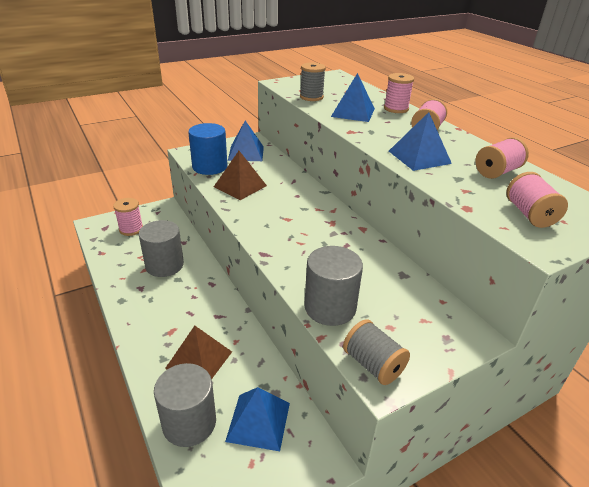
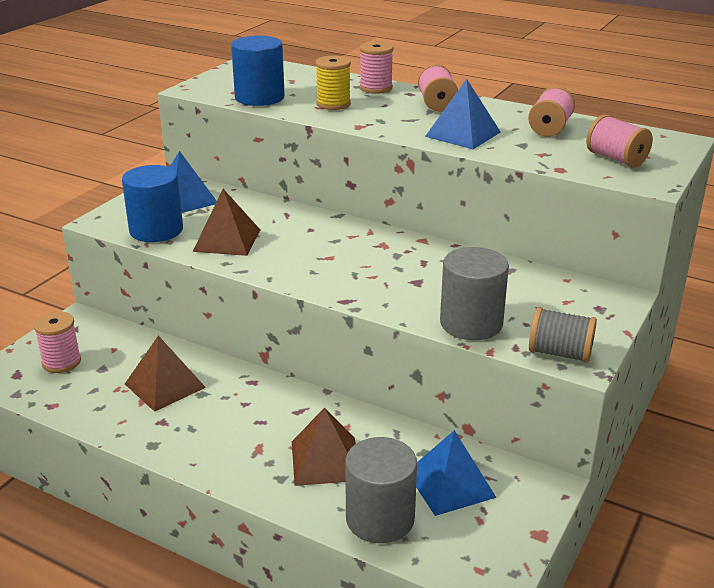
camera: 30 degrees left, 5 degrees down
grey cylinder [139,220,184,277] -> brown pyramid [125,335,206,412]
grey spool [300,62,326,101] -> blue cylinder [231,36,285,106]
blue pyramid [331,73,375,122] -> yellow spool [315,56,351,110]

